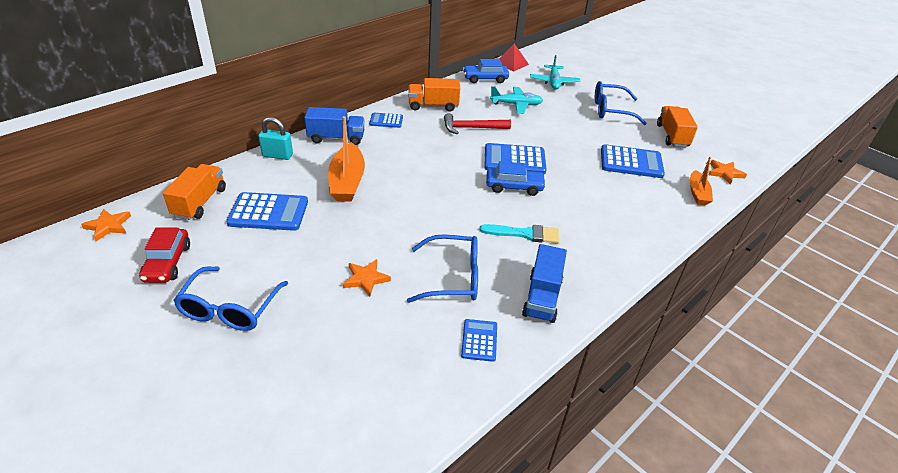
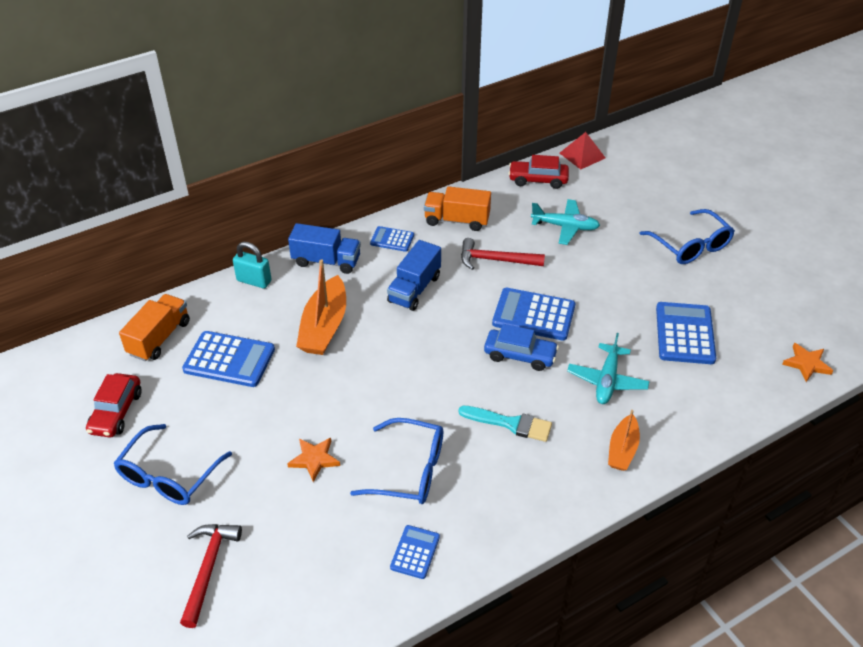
camera: 15 degrees right, 5 degrees up
orange star [81,209,131,241] -> none
blue car [463,59,509,83] -> red car [508,155,569,189]
blue truck [522,244,567,323] -> blue truck moved to [387,240,441,311]
turquoise plane [530,55,580,90] -> turquoise plane moved to [567,333,650,404]
blue glasses [595,81,647,125] -> blue glasses turned 135 degrees counterclockwise [639,209,735,264]
blue calculator [601,144,665,178] -> blue calculator turned 105 degrees counterclockwise [656,302,716,364]
orange truck [657,106,698,147] -> none
orange boat [690,157,713,205] -> orange boat moved to [608,410,640,471]
none -> red hammer [180,524,242,628]

